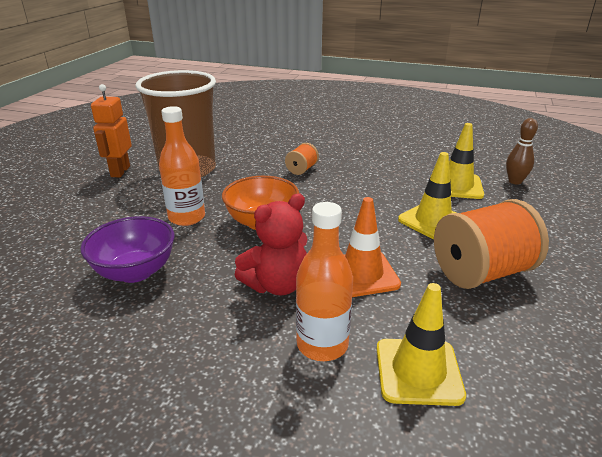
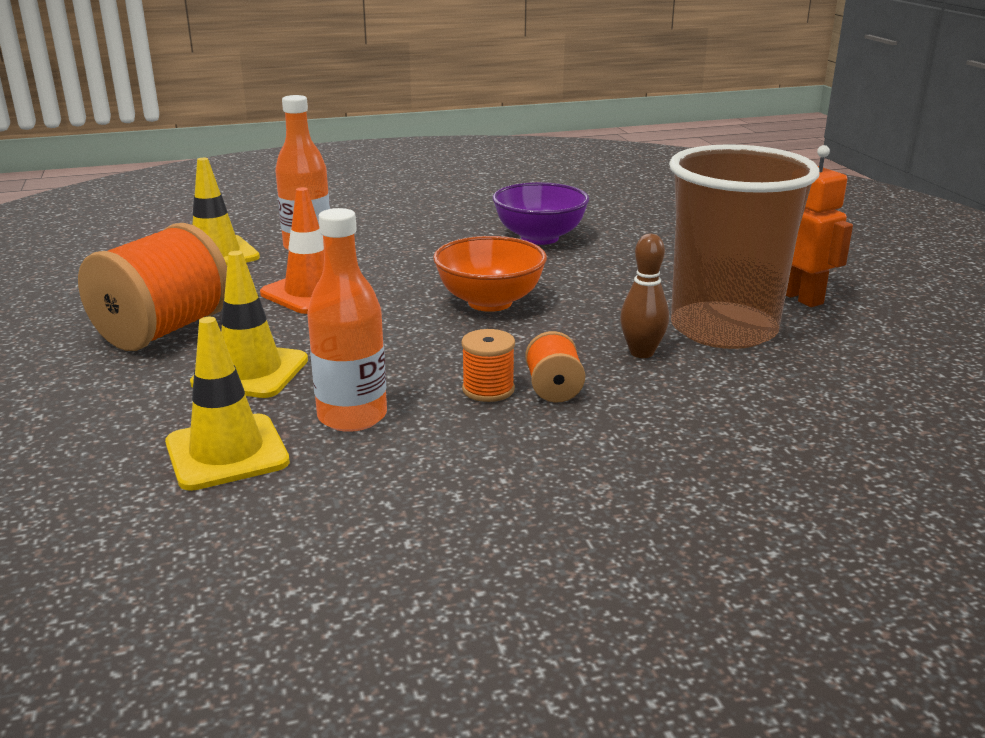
camera: 145 degrees right, 5 degrees down
orange bottle [159,106,205,226] -> orange bottle moved to [307,208,387,432]
red teddy bear [235,193,307,296] -> none
brown bowling pin [506,118,538,185] -> brown bowling pin moved to [620,234,669,358]
none -> orange spool [461,329,515,402]

